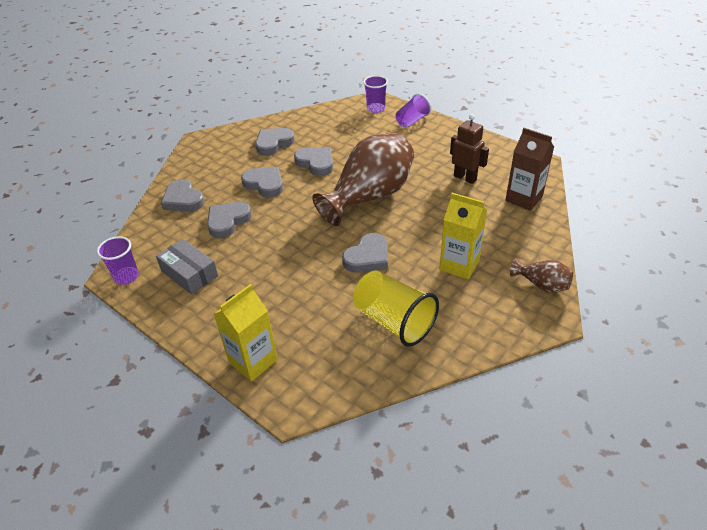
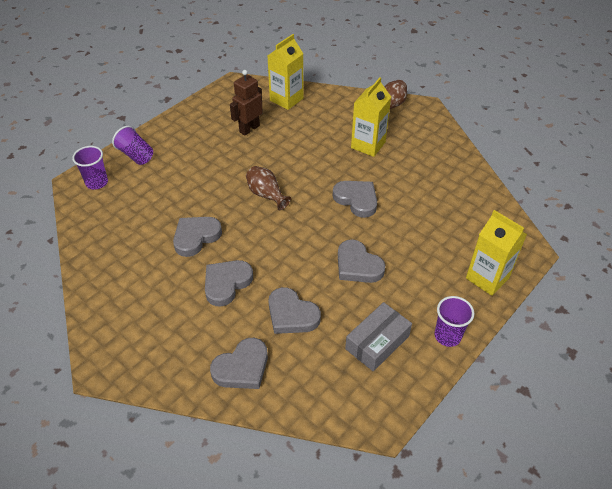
camera: 90 degrees left, 5 degrees up
purple cup [97,236,139,285] -> purple cup moved to [434,296,474,347]
grey heart [255,128,295,156] -> grey heart moved to [338,239,385,283]
brown vase [312,133,414,226] -> brown vase [246,166,291,210], size x0.45
yellow cup [353,271,439,347] -> none
brown carton [505,128,554,211] -> yellow carton [268,34,303,110]

